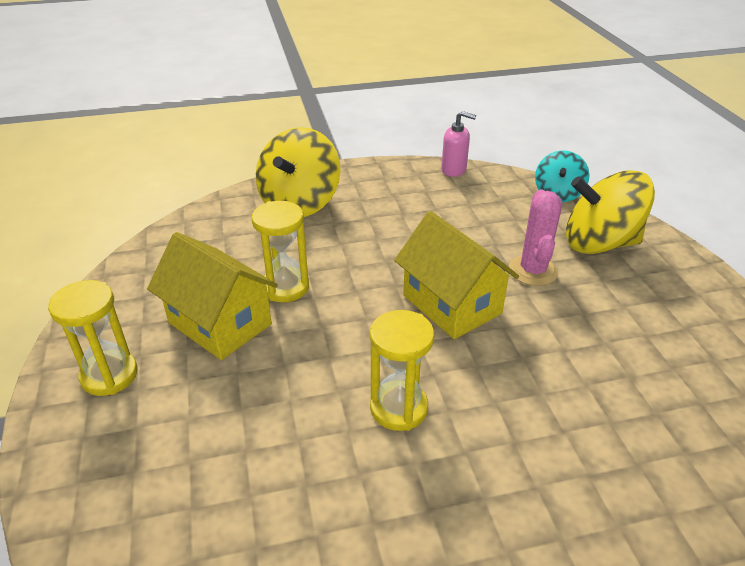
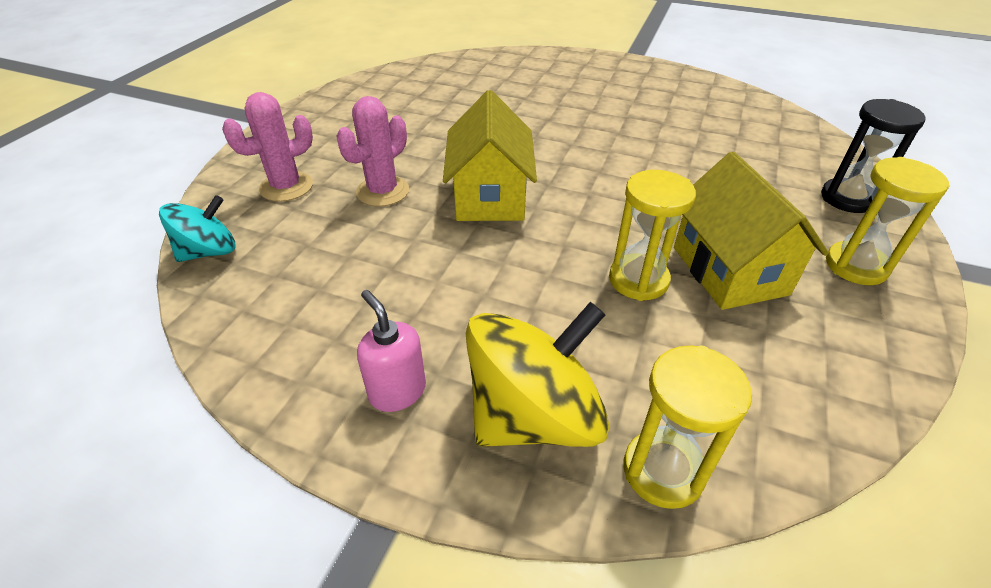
camera: 145 degrees left, 5 degrees up
yellow hourglass [370,310,434,431] -> yellow hourglass moved to [624,345,752,509]
pink soap dispenser [441,111,476,177] -> pink soap dispenser moved to [357,290,426,412]
yellow spinning top [566,170,655,254] -> pink cactus [222,92,313,202]
none -> black hourglass [821,99,926,213]

